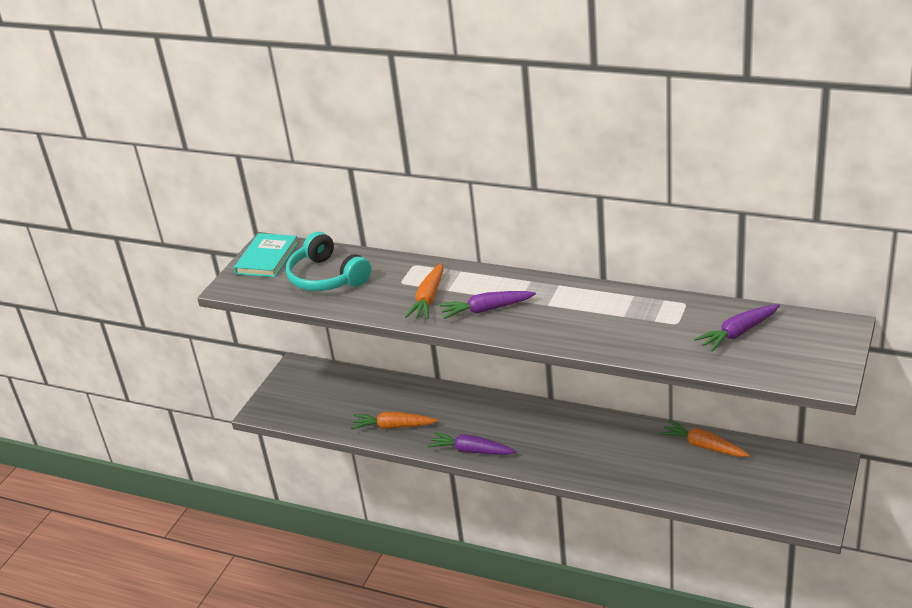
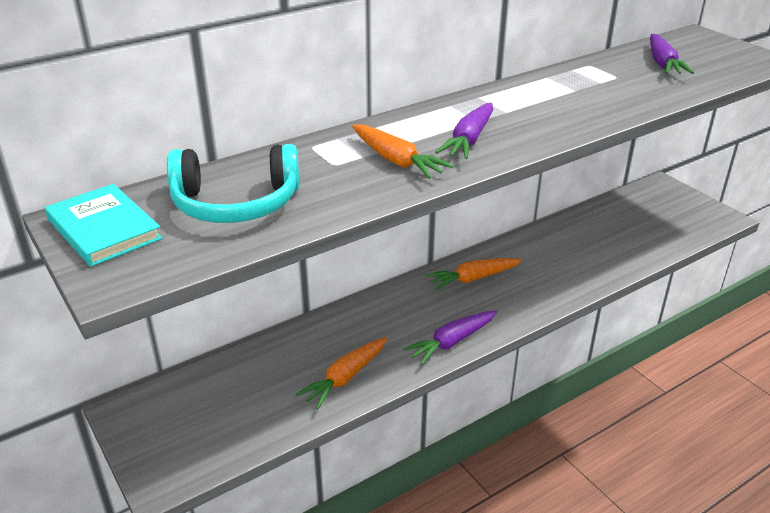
camera: 60 degrees left, 0 degrees up
orange carrot [660,420,750,457] -> orange carrot moved to [426,258,522,290]

